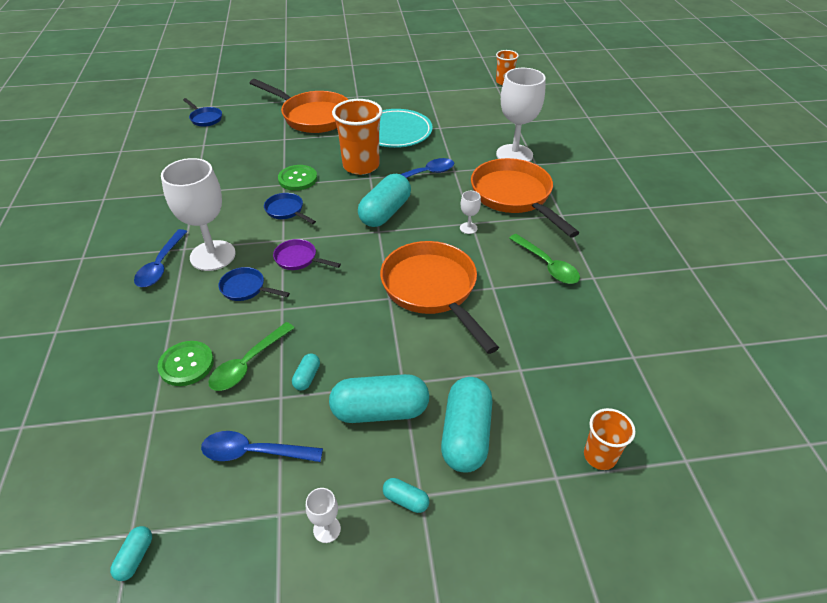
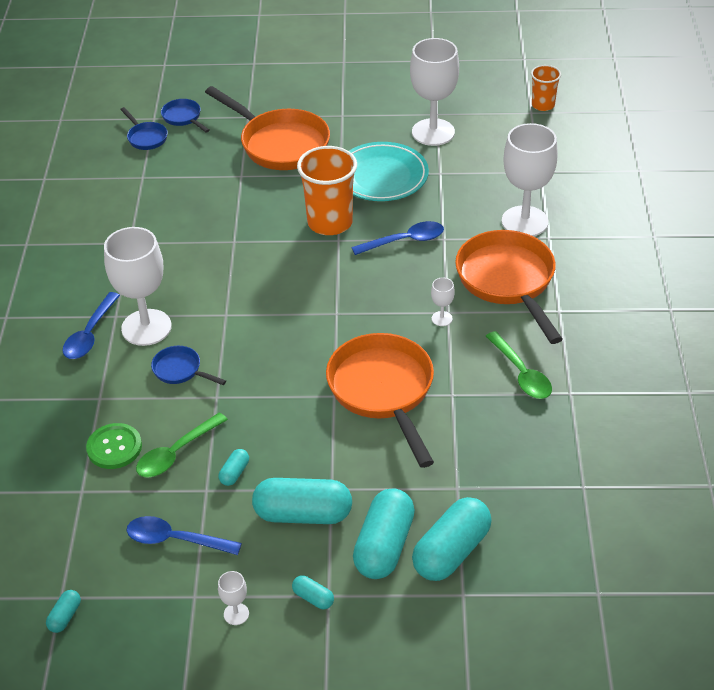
camera: 10 degrees right, 0 degrees up
blue pan [264,193,316,224] -> blue pan moved to [161,99,210,133]
purple pan [273,239,341,270] -> none
green button [278,165,317,191] -> none
turquoise capsule [358,174,411,227] -> turquoise capsule moved to [412,497,492,581]
orange cup [584,408,636,470] -> none
none -> white goblet [410,38,459,146]

